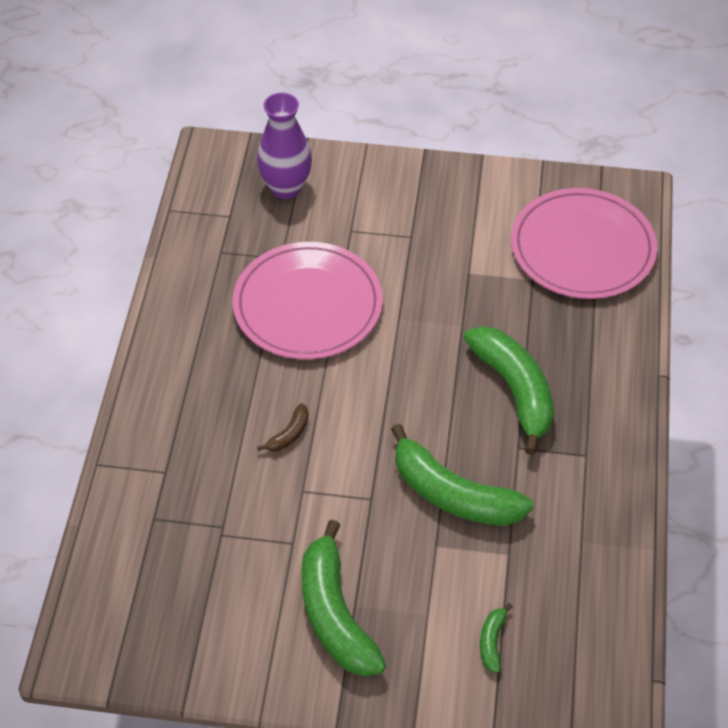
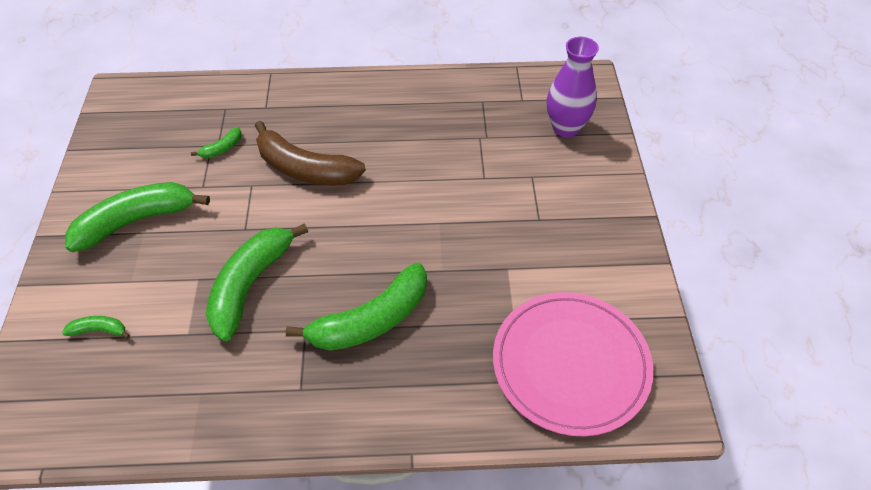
camera: 80 degrees right, 0 degrees up
pink plate [232,242,383,359] -> none
brown banana [257,403,309,452] -> brown banana [255,121,366,185], size x2.30
none -> green banana [191,127,242,158]

